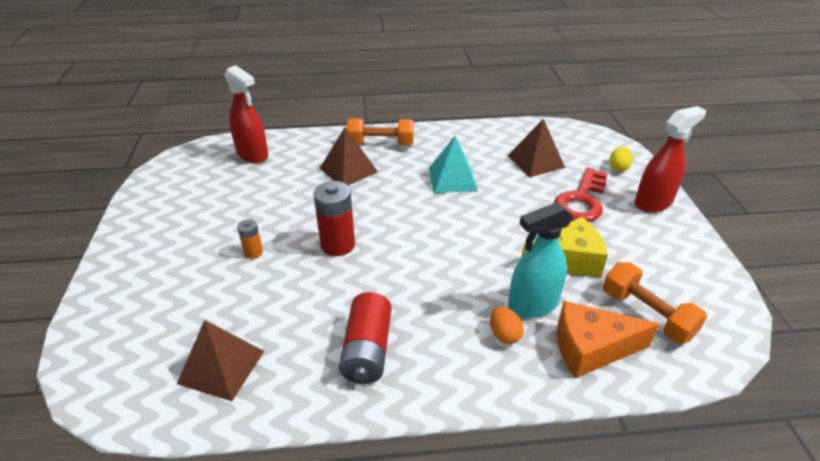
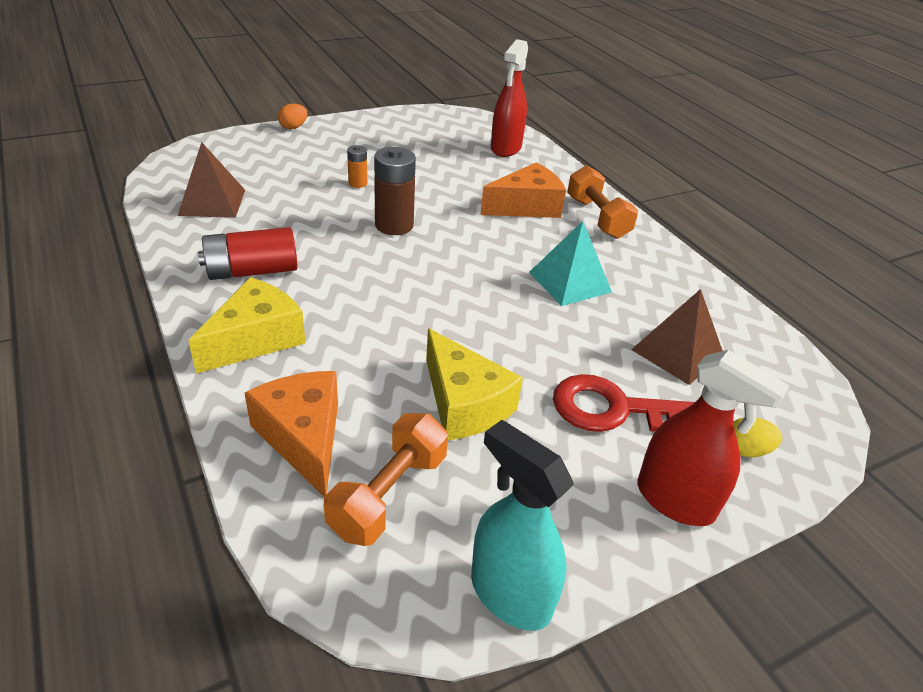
camera: 65 degrees right, 0 degrees up
red battery [314,181,355,256] -> brown battery [374,147,416,235]
brown pyramid [320,127,378,185] -> orange cheese [480,162,566,218]
orange egg [490,307,524,344] -> orange egg moved to [278,104,308,129]
turquoise spray bottle [508,202,573,318] -> turquoise spray bottle moved to [471,420,574,631]
none -> yellow cheese [188,277,305,374]

